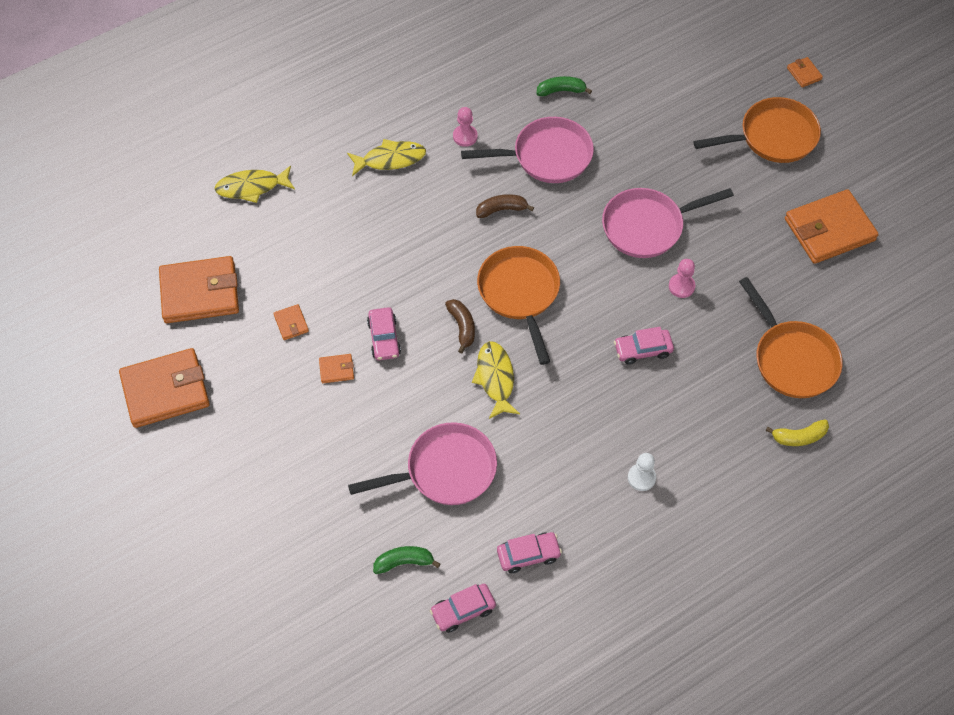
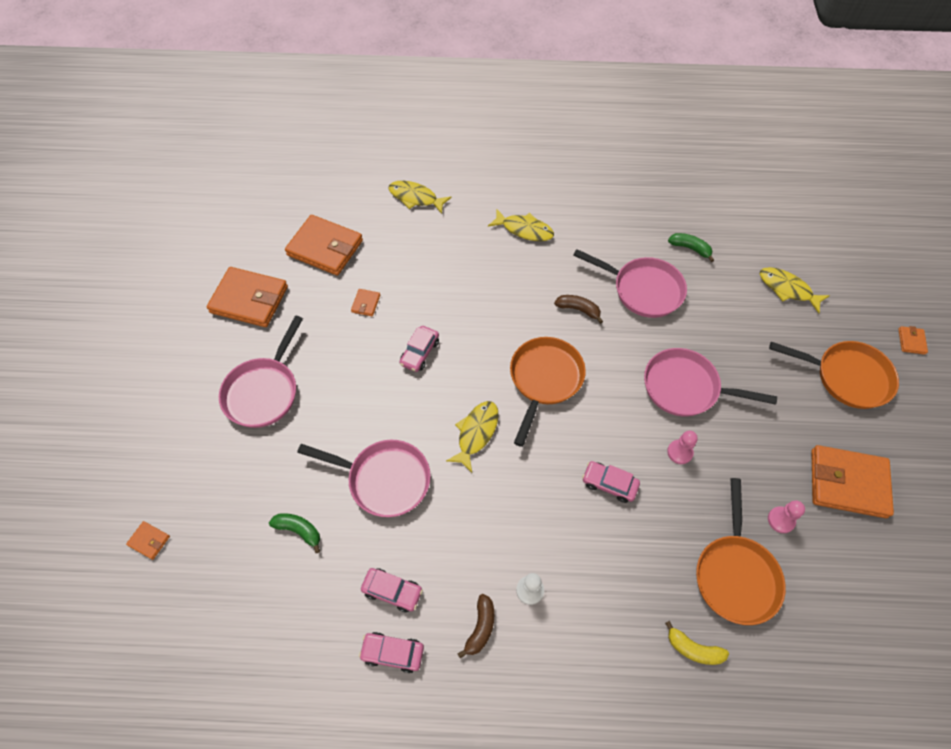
camera: 35 degrees right, 0 degrees up
orange wallet [319,354,354,383] -> orange wallet moved to [126,521,170,560]
pink car [430,584,496,633] -> pink car moved to [359,632,424,673]
brown banana [445,299,475,354] -> brown banana moved to [458,594,494,659]
pink pawn [453,107,478,147] -> pink pawn moved to [768,501,805,533]
none -> pink pan [219,316,303,428]
none -> yellow fish [760,267,830,313]

